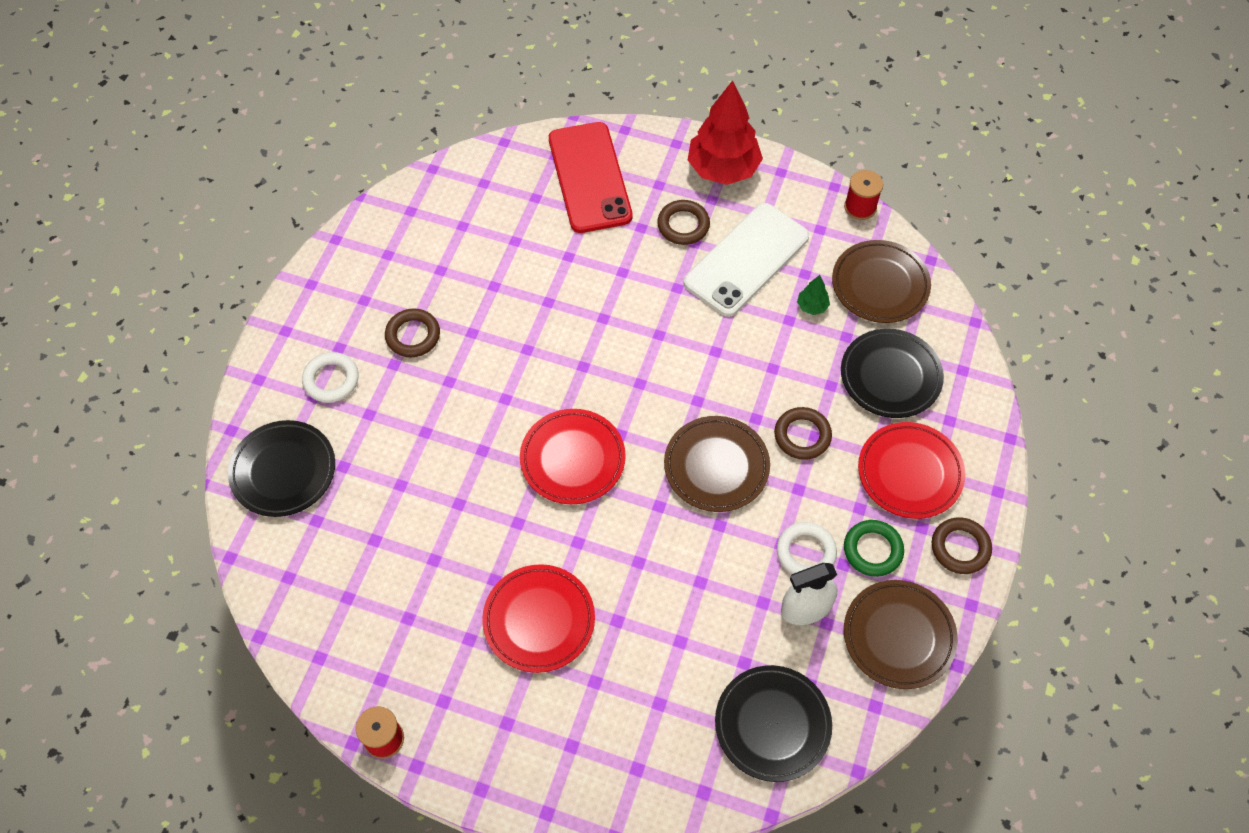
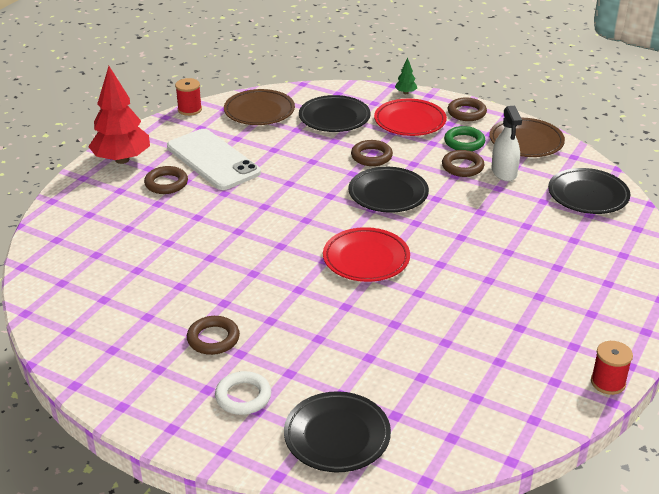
camera: 80 degrees left, 25 degrees down
red plate [482,564,595,673] -> none
red phone [549,122,632,233] -> none
brown plate [664,416,770,512] -> black plate [349,167,429,212]
white ring [777,522,837,574] -> brown ring [442,150,484,177]
green tree [797,275,830,315] -> green tree moved to [395,58,417,94]

